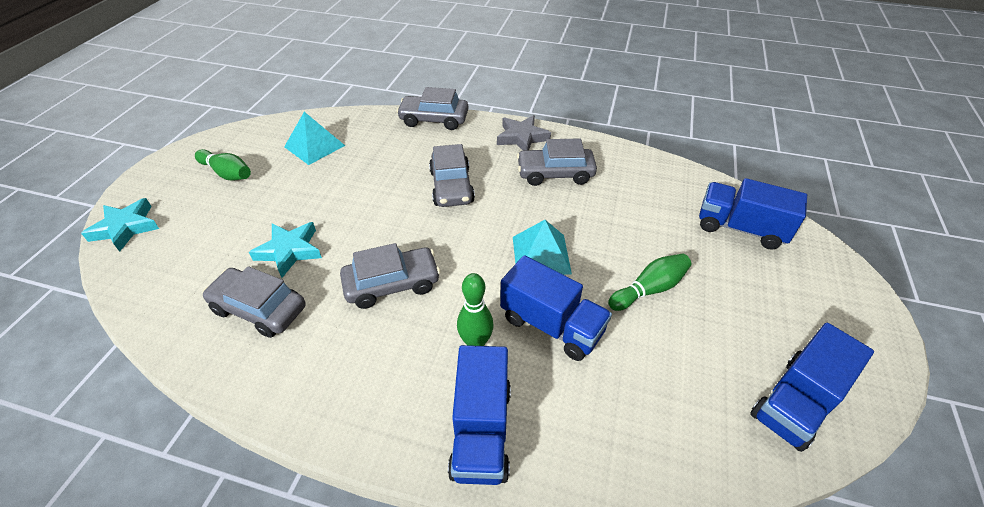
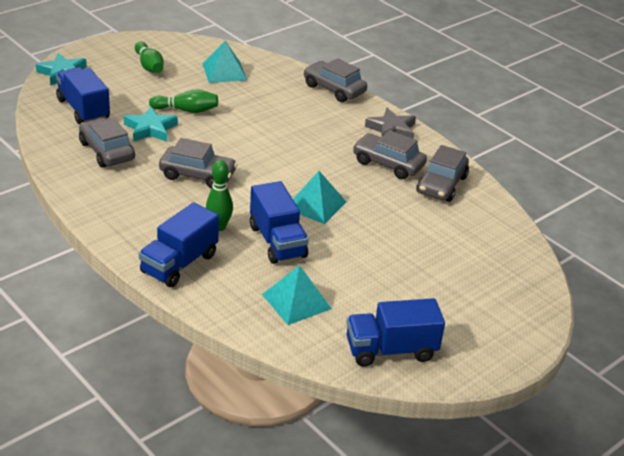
camera: 30 degrees right, 10 degrees down
grey car [429,144,475,207] -> grey car moved to [417,145,469,202]
green bowling pin [608,253,691,311] -> green bowling pin moved to [149,89,218,113]
blue truck [699,178,807,250] -> blue truck moved to [56,67,110,124]
none -> turquoise pyramid [262,265,332,325]

